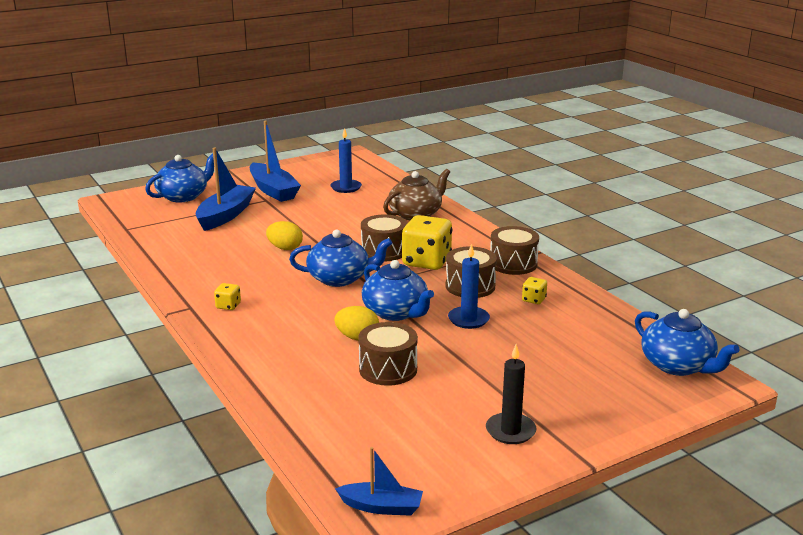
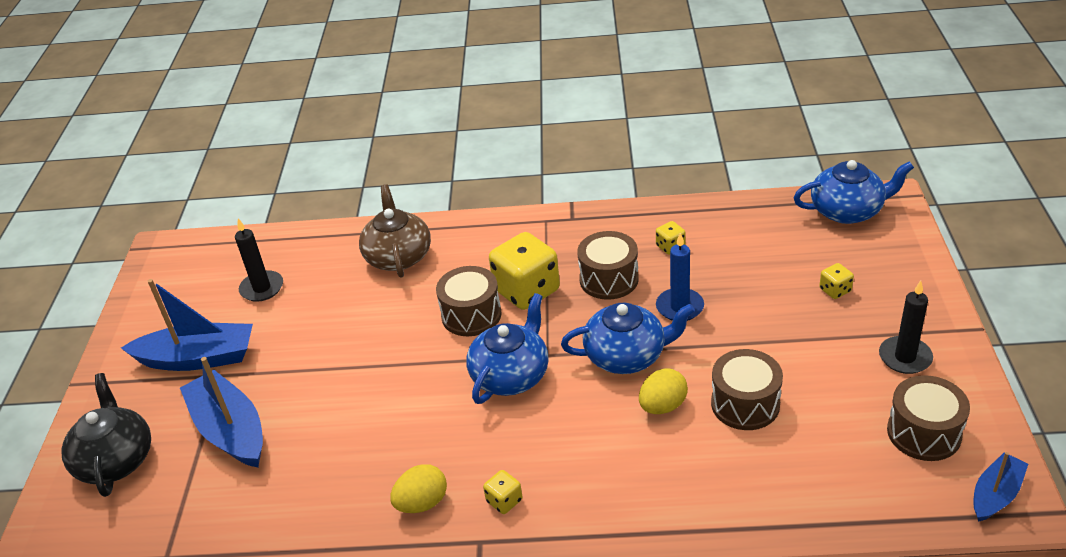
camera: 55 degrees left, 15 degrees up
blue teapot [145,153,214,202] -> black teapot [61,373,151,497]
yellow egg [266,221,303,250] -> yellow egg moved to [390,464,447,513]
blue candle [331,128,362,193] -> black candle [235,219,283,302]
brown drum [490,226,539,275] -> brown drum moved to [887,375,970,461]
none -> yellow dice [819,263,854,299]

